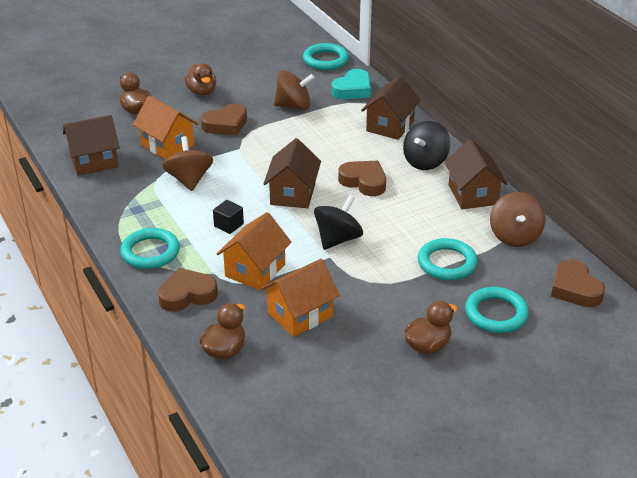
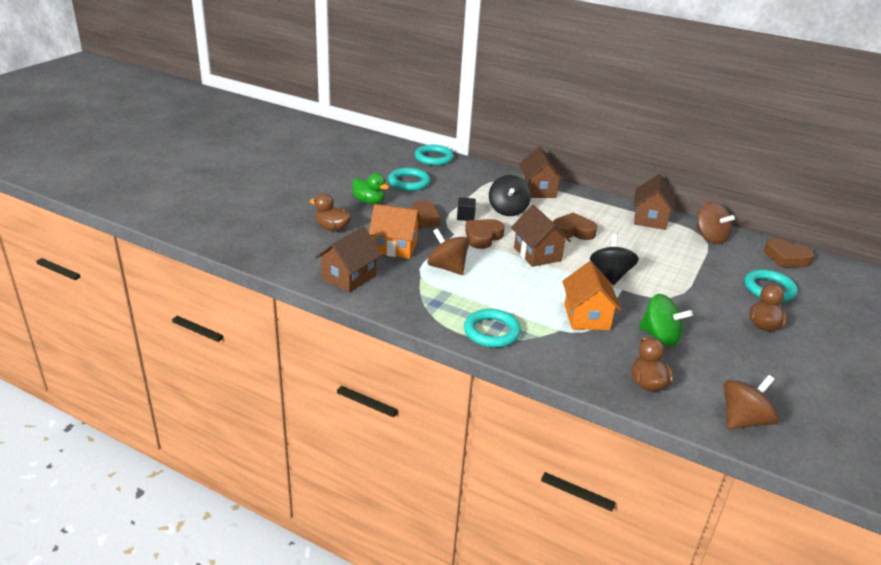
camera: 35 degrees left, 5 degrees down
brown heart [158,268,218,312] -> brown heart moved to [465,219,505,249]
brown duck [185,63,216,96] -> green duck [353,173,389,204]
black cube [213,200,244,234] -> black cube moved to [457,197,476,221]
orange house [260,259,340,337] -> green spinning top [639,294,693,346]
brown spinning top [274,71,315,110] -> brown spinning top moved to [723,375,779,429]
turquoise heart [331,69,371,99] -> none
black spinning top [403,121,450,170] -> black spinning top moved to [489,175,531,216]
turquoise ring [418,238,478,280] -> turquoise ring moved to [388,168,430,191]
brown house [444,139,507,209] -> brown house turned 60 degrees clockwise [634,174,676,230]

